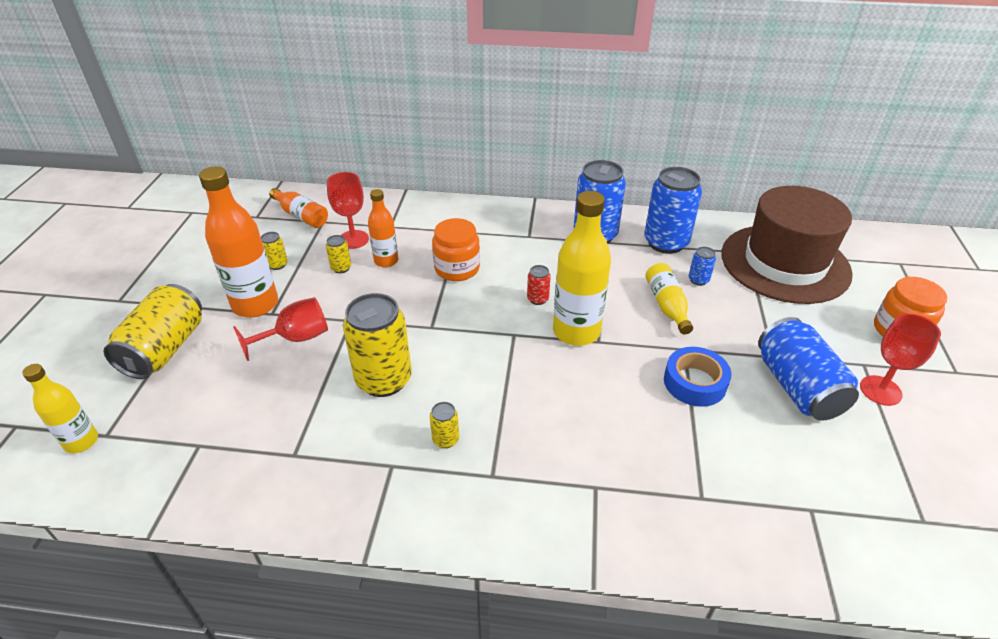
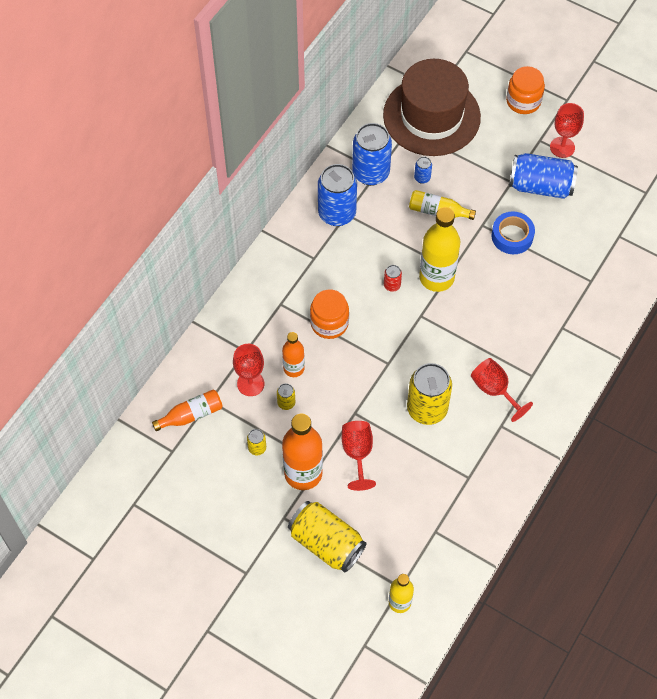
camera: 65 degrees left, 20 degrees up
yellow can [430,402,459,448] -> red goblet [471,358,533,422]

